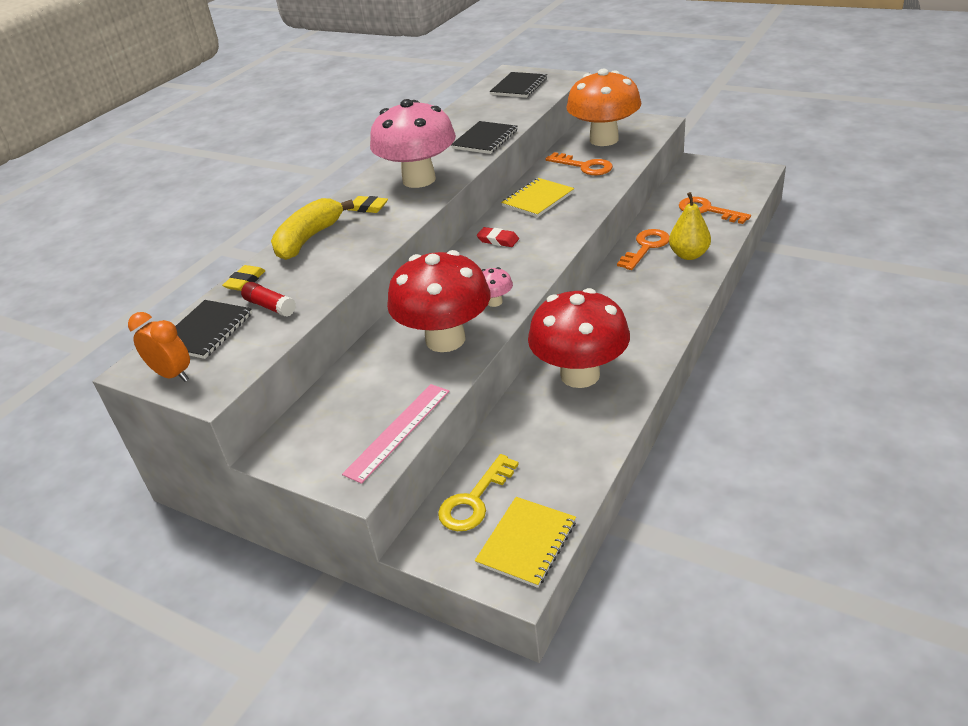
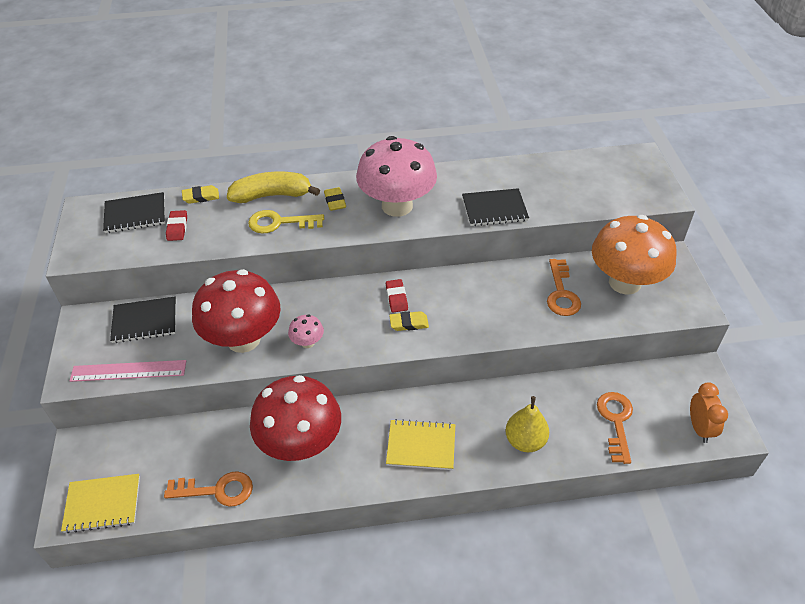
camera: 50 degrees right, 10 degrees up
orange clock [128,312,190,381] -> orange clock moved to [690,382,728,443]
red glue stick [241,282,296,317] -> red eraser [166,210,187,241]
yellow key [438,454,519,531] -> yellow key moved to [248,210,324,233]
black notebook [490,72,547,98] -> black notebook moved to [110,296,176,343]
yellow notebook [501,178,574,217] -> yellow notebook moved to [386,419,455,470]
orange key [617,229,670,270] -> orange key moved to [164,471,253,507]
none -> yellow eraser [389,311,429,331]

